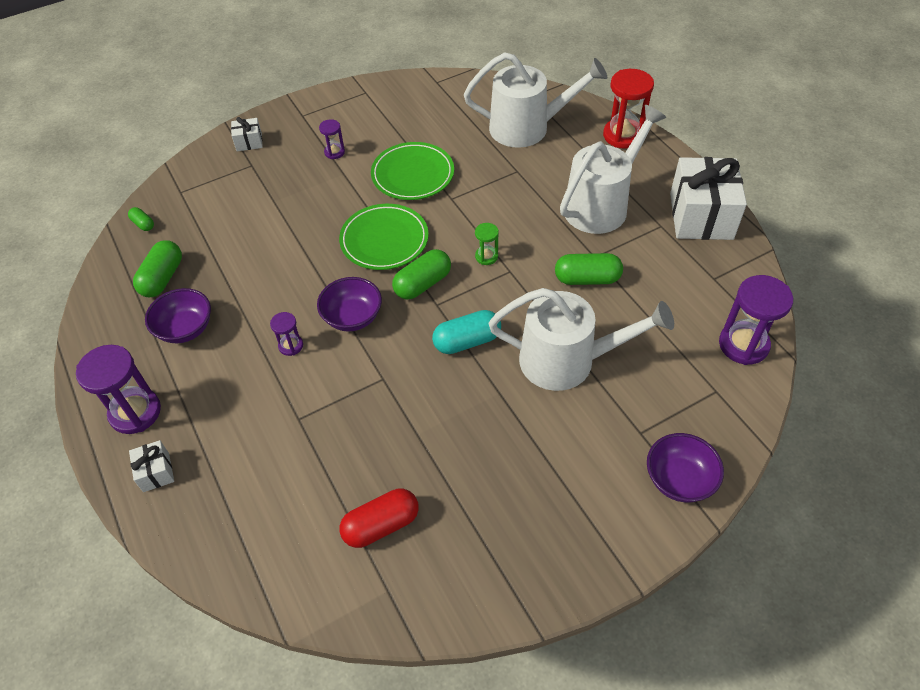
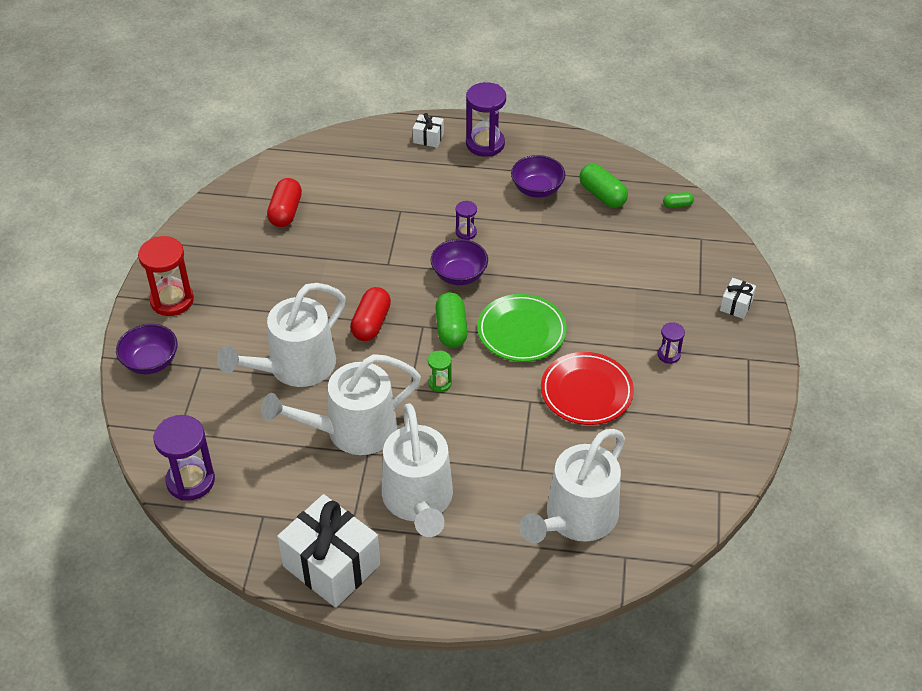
camera: 125 degrees right, 5 degrees down
green plate [371,142,454,200] -> red plate [541,352,634,425]
turquoise capsule [432,310,501,354] -> red capsule [350,287,391,341]
green capsule [555,253,623,285] -> white watering can [261,354,421,455]
red hourglass [603,69,654,149] -> red hourglass moved to [138,236,194,316]

